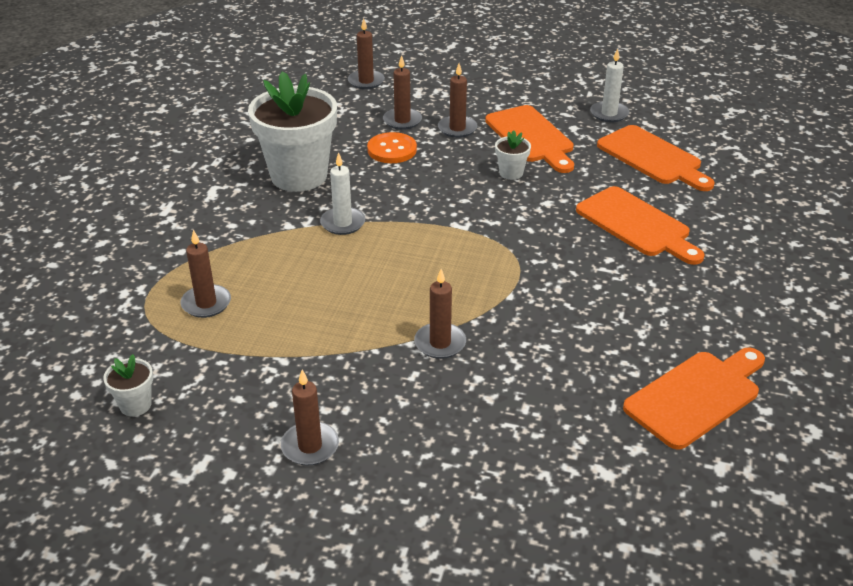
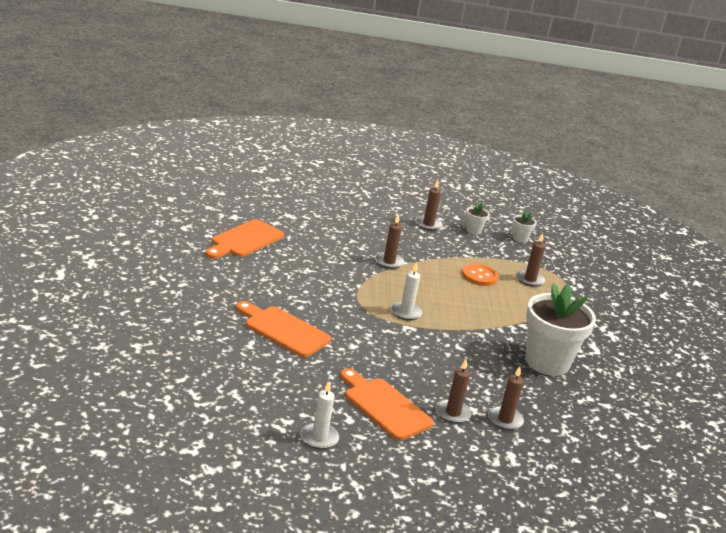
camera: 160 degrees right, 10 degrees down
white candle [320,152,365,235] -> white candle moved to [391,262,423,321]
brown candle [348,18,385,89] -> none
orange button [367,132,417,163] -> orange button moved to [462,263,498,286]
white flower pot [495,130,531,180] -> white flower pot moved to [466,203,489,234]
orange cutting board [597,125,715,191] -> none

